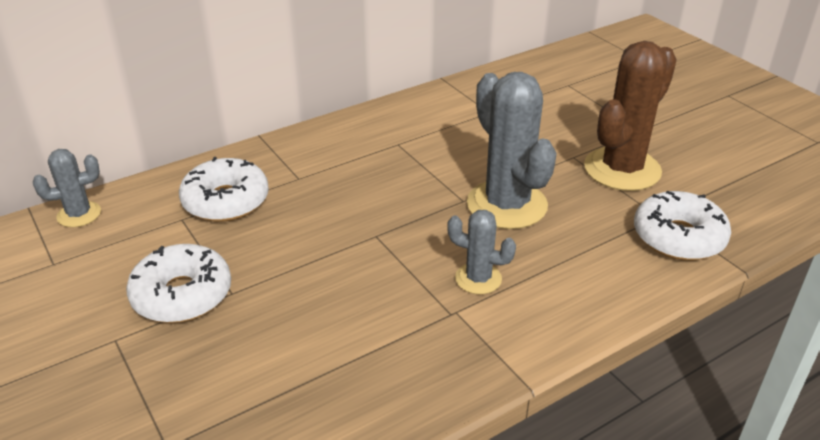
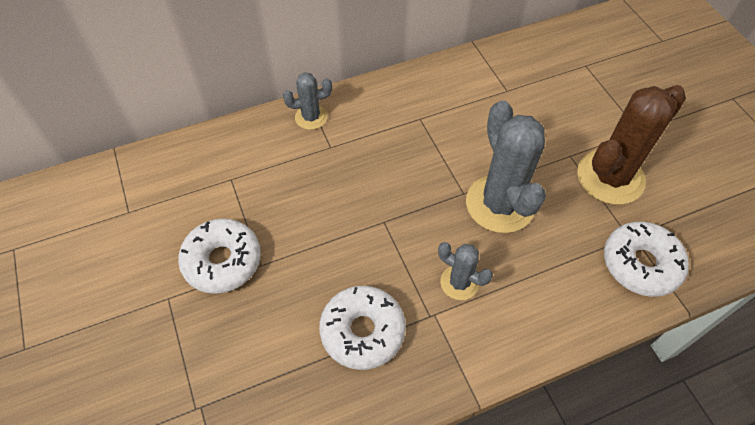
camera: 10 degrees right, 20 degrees up
grey cactus [33,149,101,227] -> grey cactus moved to [283,72,332,130]
white donut [179,157,269,222] -> white donut moved to [319,286,406,370]

